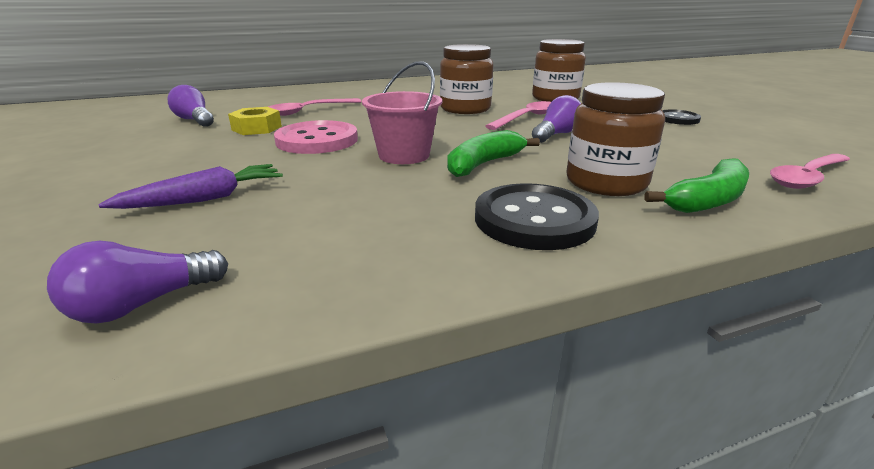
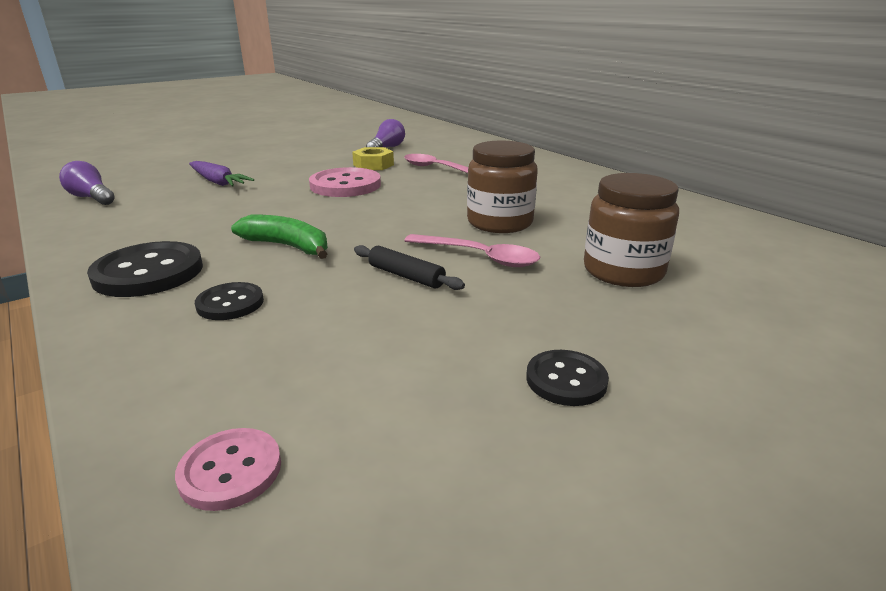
camera: 75 degrees right, 0 degrees up
pink bucket [362,61,442,164] -> none
purple light bulb [532,95,581,143] -> black rolling pin [354,245,465,290]
brown jar [566,82,665,196] -> black button [195,282,264,320]
green banana [644,158,749,213] -> none
pink spoon [770,154,850,189] -> pink button [175,428,281,511]

